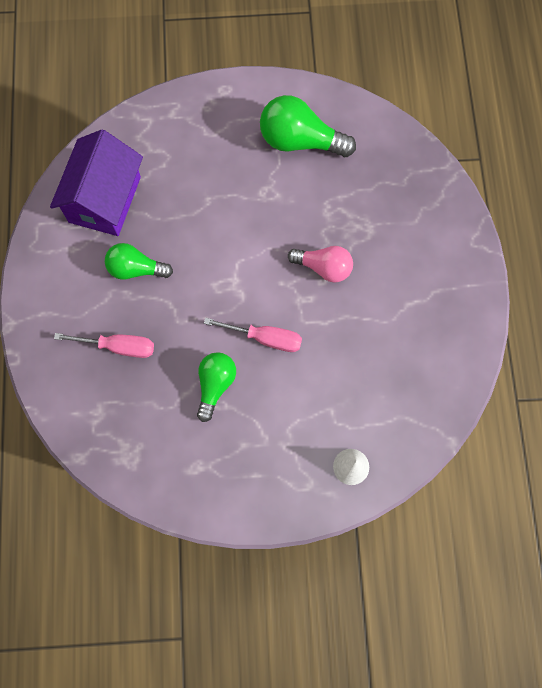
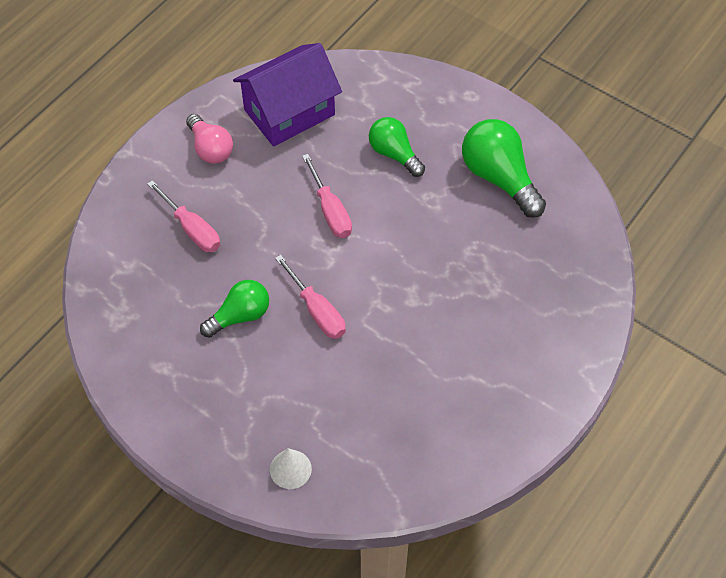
camera: 40 degrees right, 15 degrees down
green light bulb [105,243,173,280] -> green light bulb moved to [369,117,425,177]
pink light bulb [288,246,353,283] -> pink light bulb moved to [186,114,233,164]
none -> pink screwdriver [302,154,352,238]

